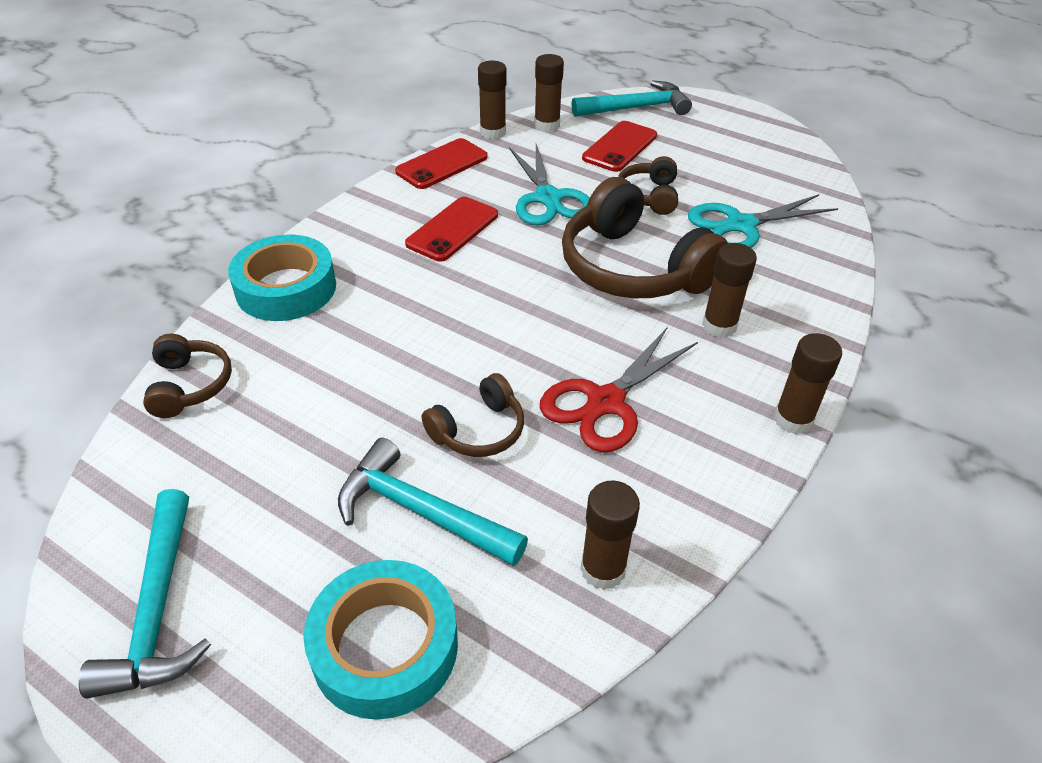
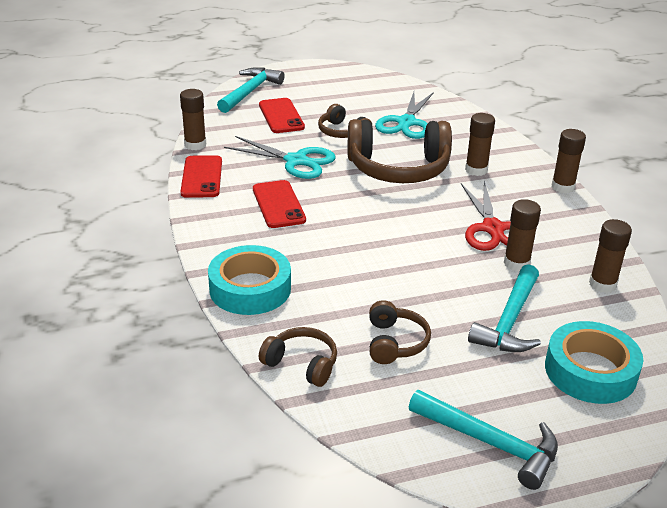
camera: 50 degrees left, 10 degrees down
turquoise hammer [338,438,528,566] -> turquoise hammer turned 45 degrees counterclockwise [468,264,541,352]
brown headphones [422,373,524,457] -> brown headphones moved to [369,300,431,364]
brown glue stick [534,54,564,132] -> brown glue stick moved to [504,199,541,271]

